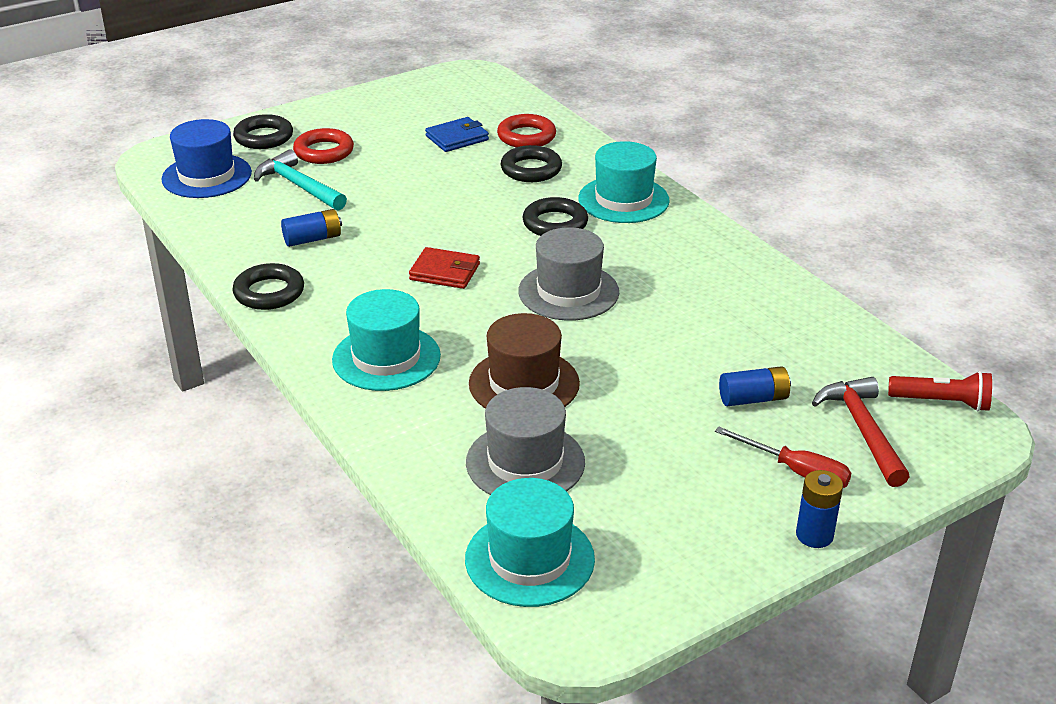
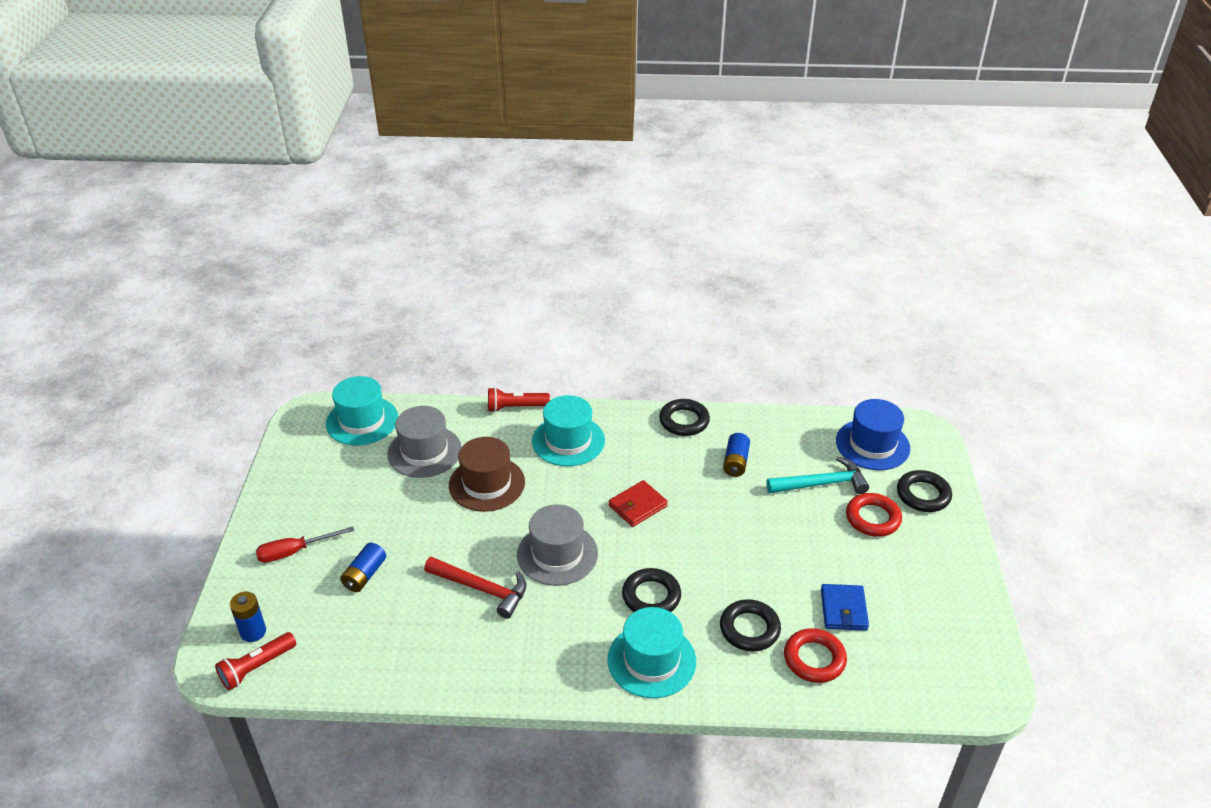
camera: 125 degrees right, 5 degrees up
blue battery [796,470,843,548] -> blue battery moved to [230,591,266,642]
red hammer [812,377,910,487] -> red hammer moved to [424,557,527,619]
none -> red flashlight [488,387,550,412]

